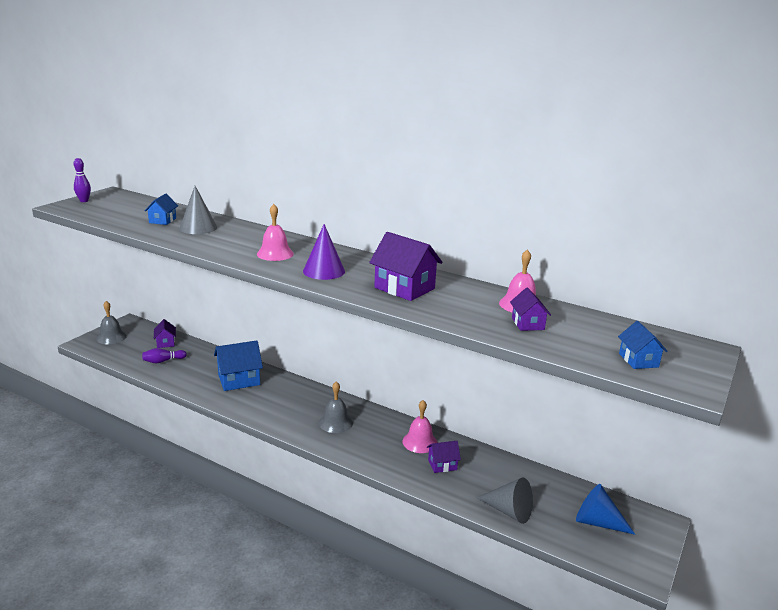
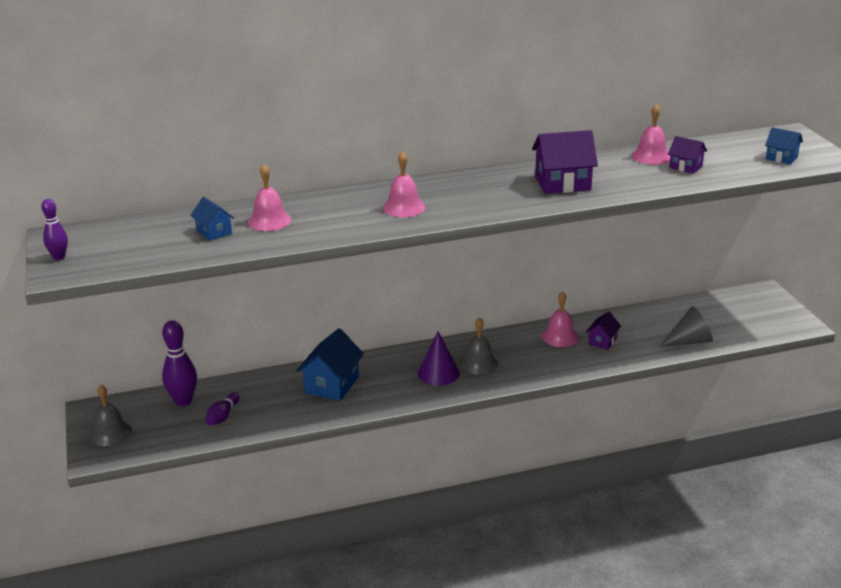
camera: 45 degrees left, 5 degrees up
purple house [154,319,176,348] -> purple bowling pin [162,320,197,406]
grey cone [179,186,217,234] -> pink bell [248,164,291,231]
purple cone [303,224,345,280] -> purple cone moved to [418,331,460,386]
blue cone [576,484,635,535] -> none

